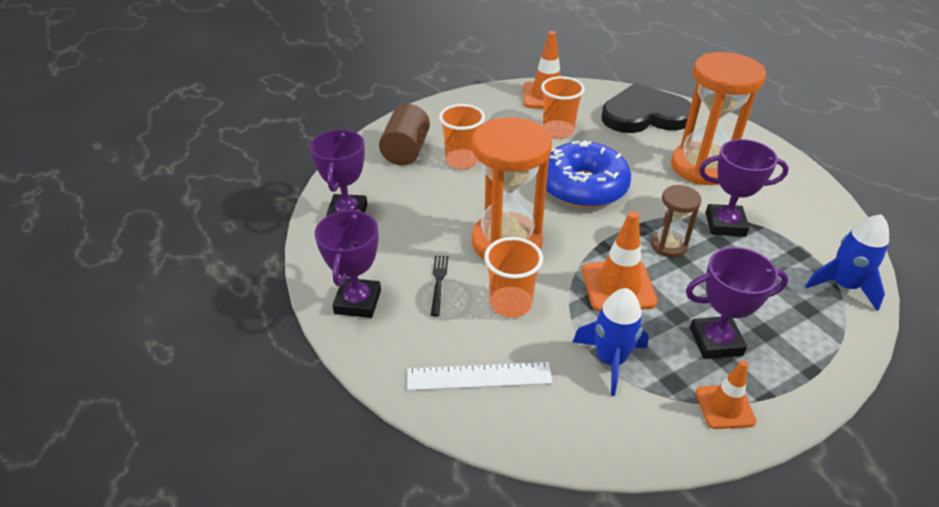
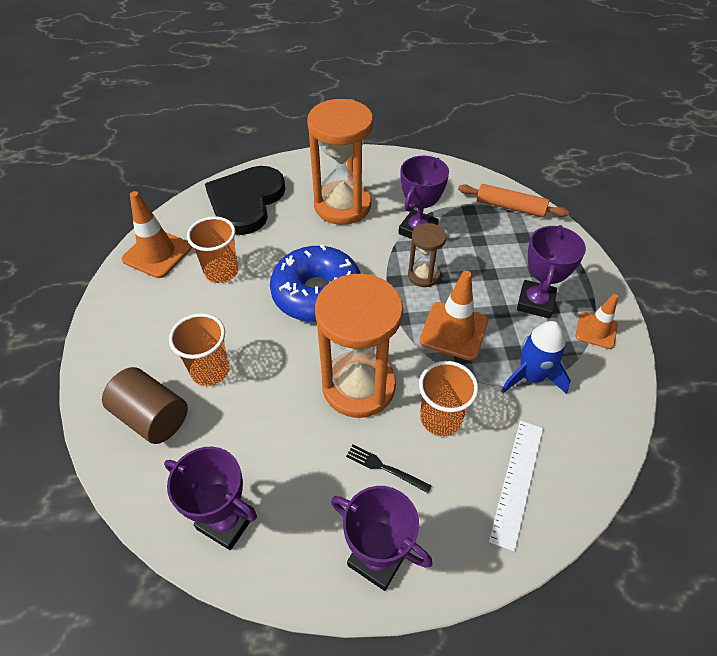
camera: 65 degrees left, 10 degrees up
blue rocket [805,214,889,311] -> orange rolling pin [458,184,569,217]

